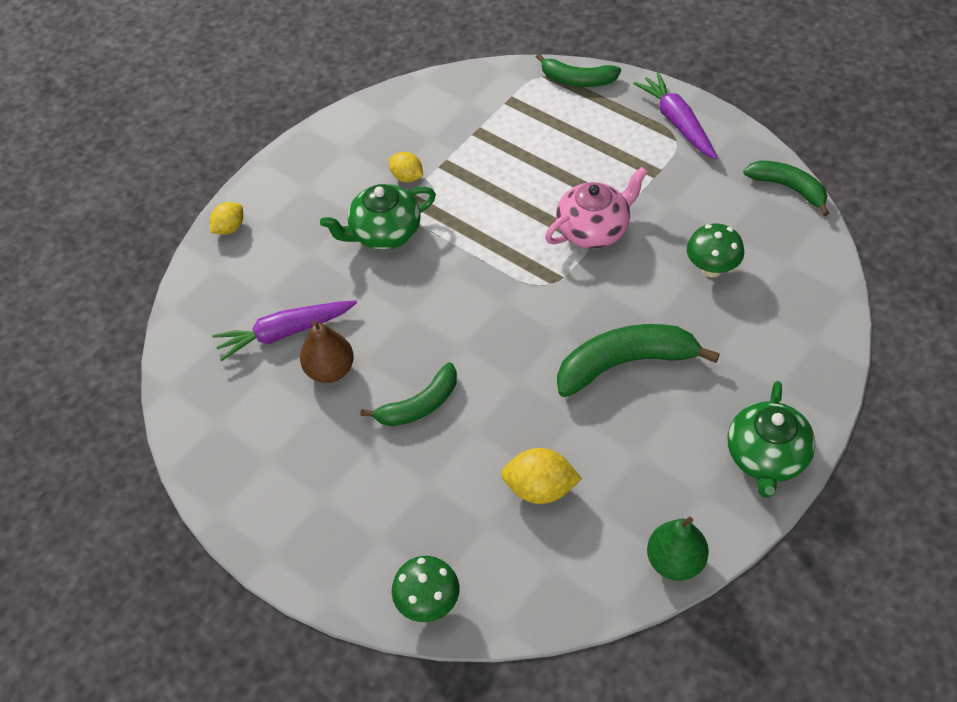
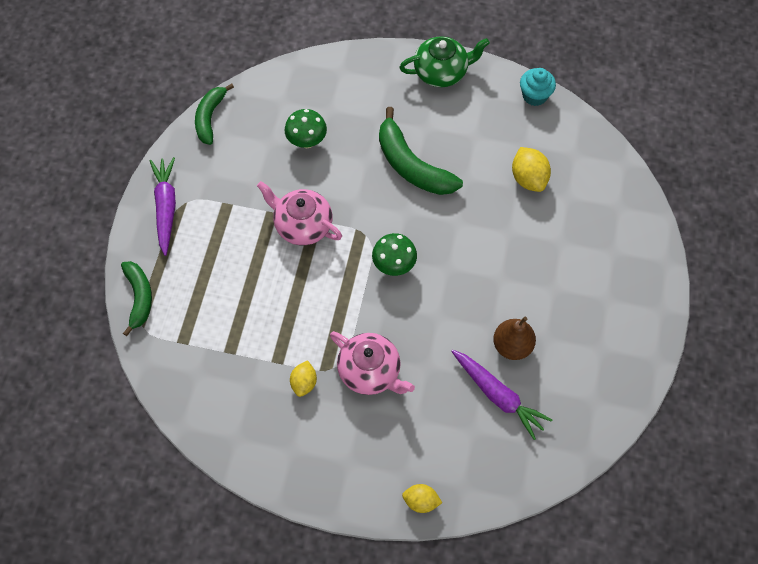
camera: 120 degrees left, 10 degrees up
green teapot [320,184,436,250] -> pink teapot [330,331,415,395]
green banana [360,362,457,426] -> none
green mushroom [392,556,460,622] -> green mushroom moved to [372,233,417,276]
purple carrot [634,72,717,159] -> purple carrot turned 135 degrees clockwise [150,157,176,256]
green pear [647,517,709,581] -> turquoise cupcake [520,68,556,106]

